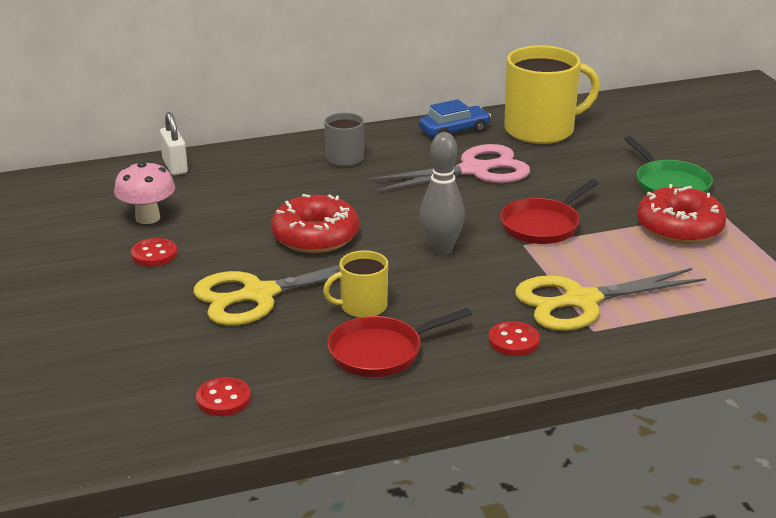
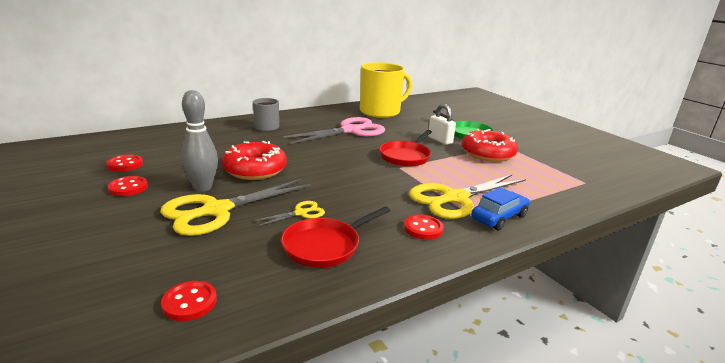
camera: 15 degrees left, 5 degrees down
pink mushroom [114,161,175,224] -> red button [107,155,143,172]
white padlock [160,112,188,175] -> white padlock moved to [428,104,456,145]
yellow mug [323,250,388,318] -> yellow scissors [253,201,325,226]
blue car [419,99,491,137] -> blue car moved to [471,187,530,230]
grey bowling pin [420,132,465,255] -> grey bowling pin moved to [181,90,218,191]

